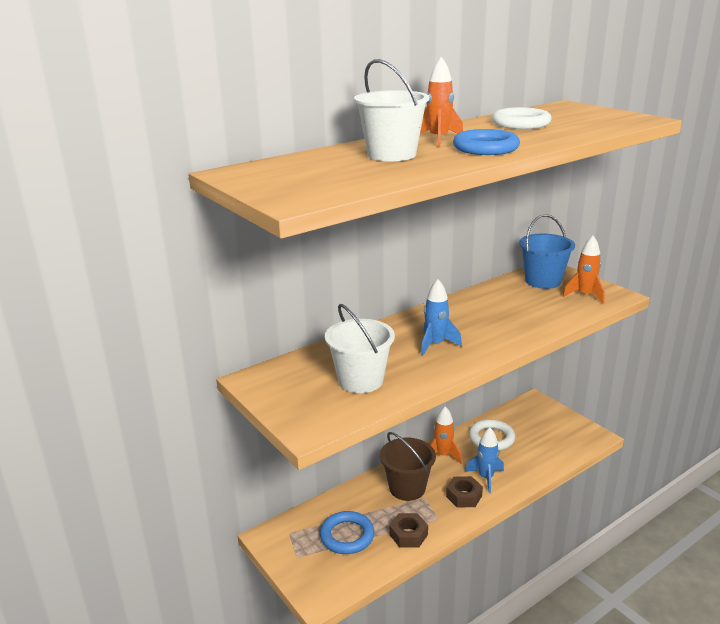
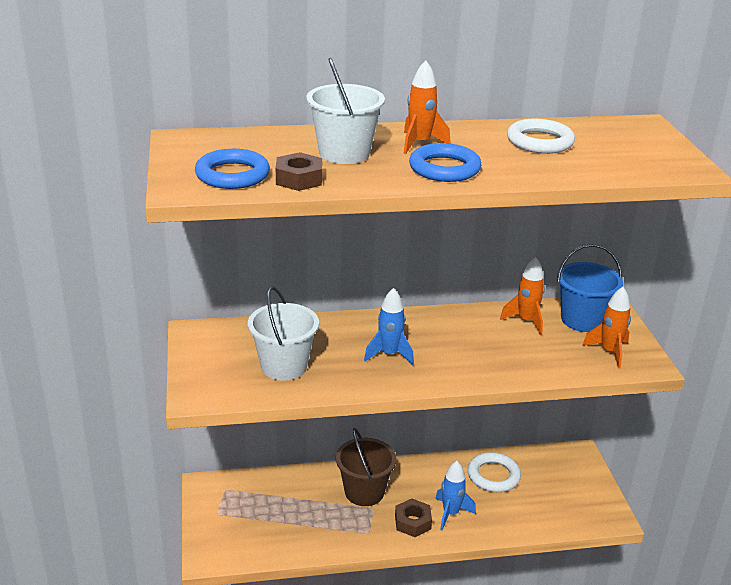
camera: 25 degrees right, 5 degrees up
blue ring [320,511,374,554] -> blue ring moved to [195,149,270,189]
brown nut [389,513,428,548] -> brown nut moved to [276,152,322,191]
orange rocket [430,407,462,464] -> orange rocket moved to [500,257,545,335]

